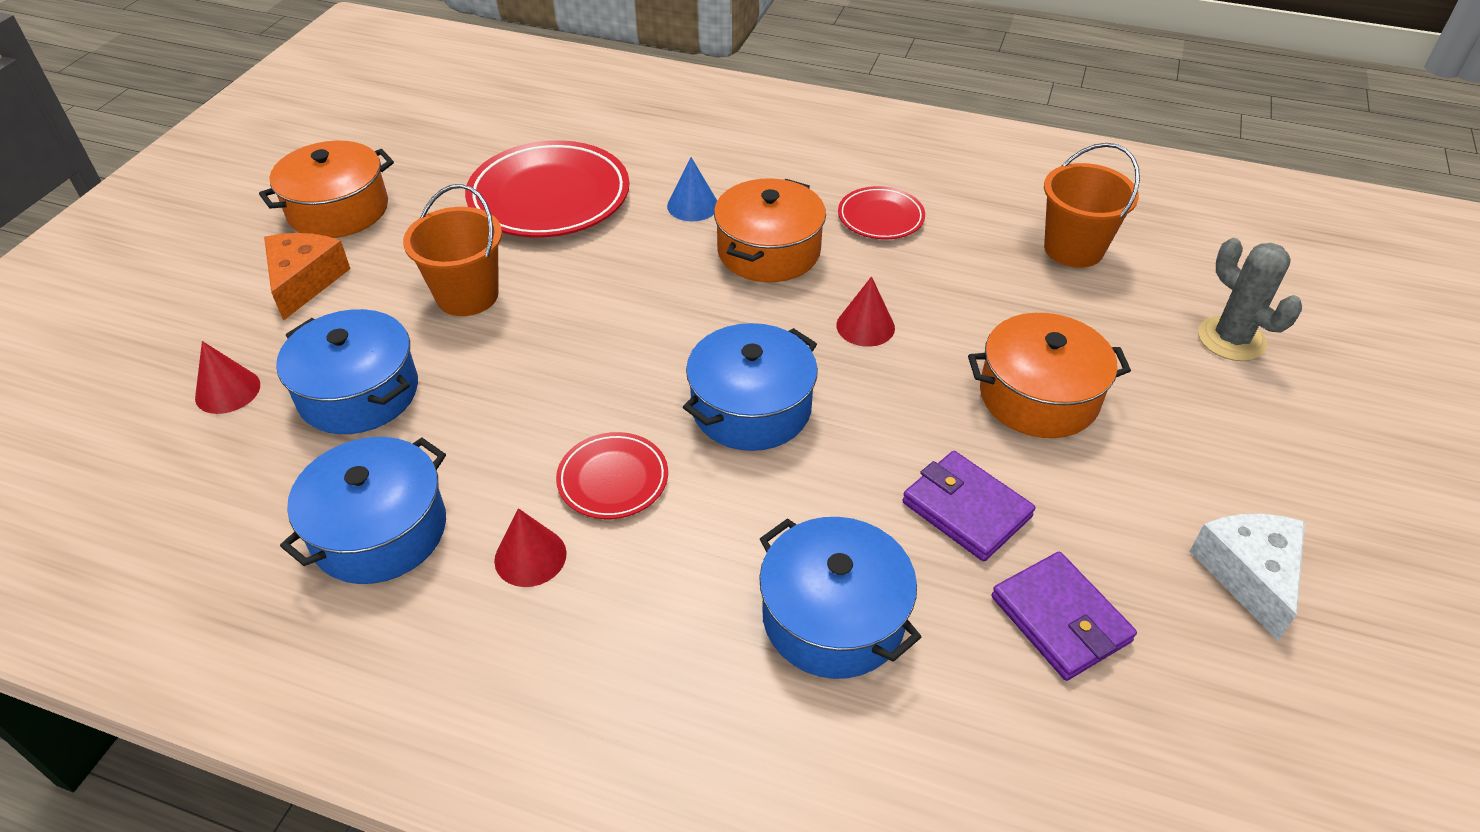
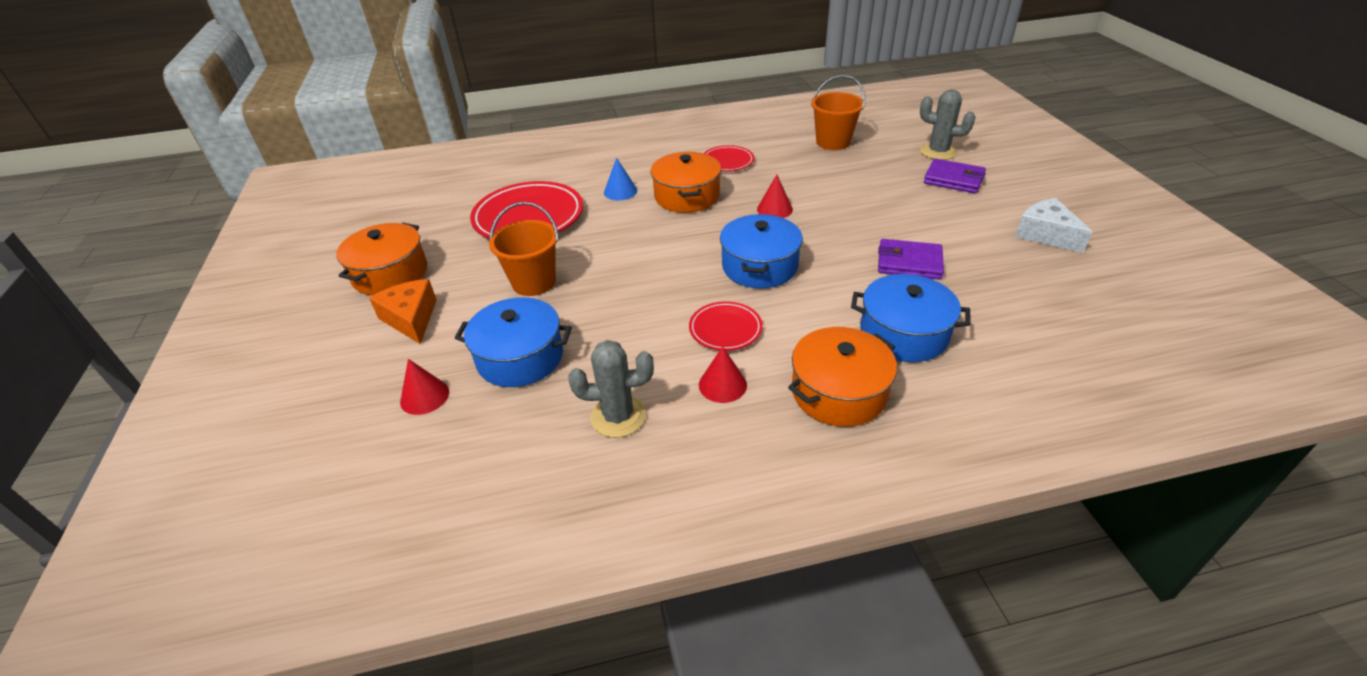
camera: 30 degrees left, 5 degrees down
blue pot [280,437,446,584] -> grey cactus [568,340,654,438]
orange pot [968,313,1131,438] -> orange pot moved to [788,327,897,427]
purple wallet [991,552,1137,681] -> purple wallet moved to [924,158,986,193]

